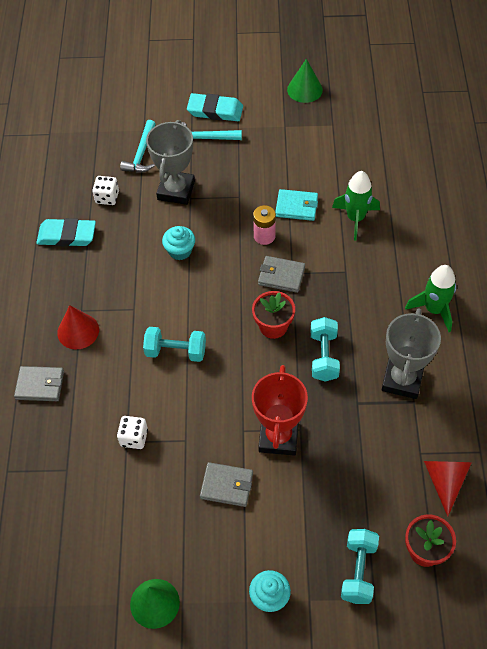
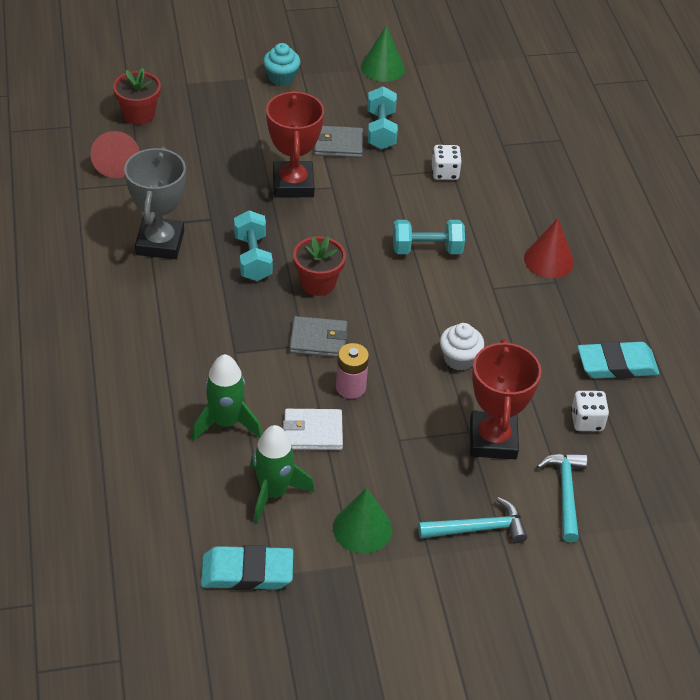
camera: 165 degrees right, 10 degrees down
grey wallet [14,366,64,401] -> none
grey trophy [146,120,195,205] -> red trophy [470,339,542,459]
turquoise cupcake [162,226,195,260] -> white cupcake [440,323,484,371]
turquoise eraser [187,93,243,121] -> turquoise eraser moved to [201,545,293,590]
turquoise wallet [275,189,318,221] -> white wallet [283,409,343,450]
green cone [287,59,323,103] -> green cone moved to [333,488,392,554]
turquoise dumbbell [341,529,379,604] -> turquoise dumbbell moved to [367,87,398,149]
green rocket [405,265,456,332] -> green rocket moved to [250,425,314,524]

